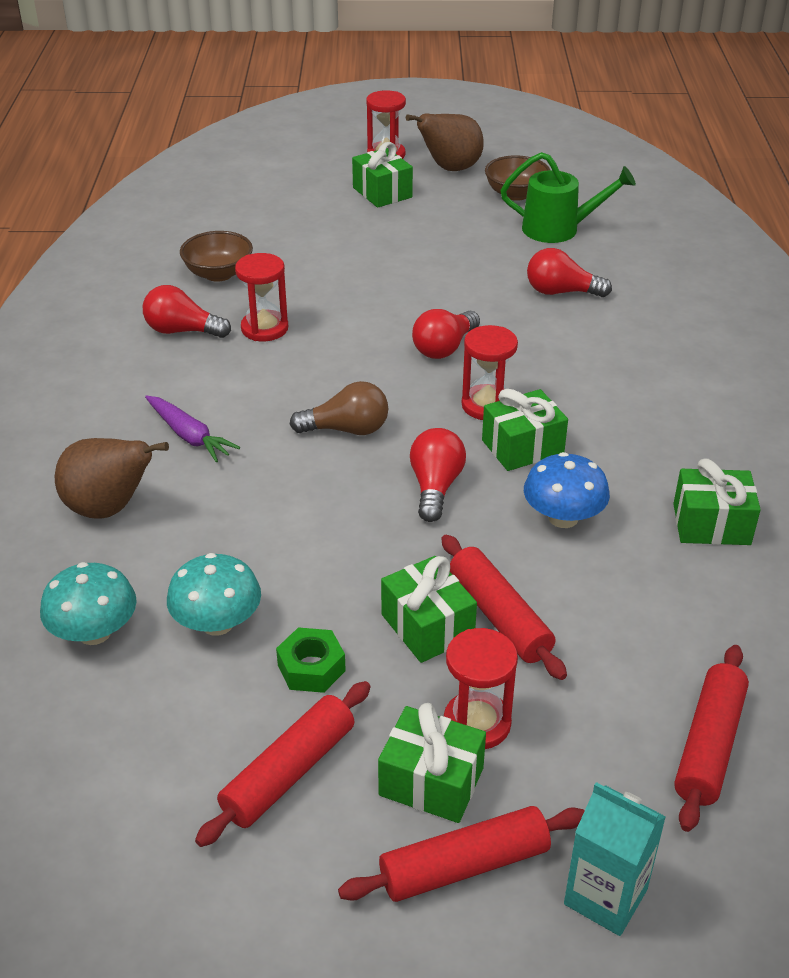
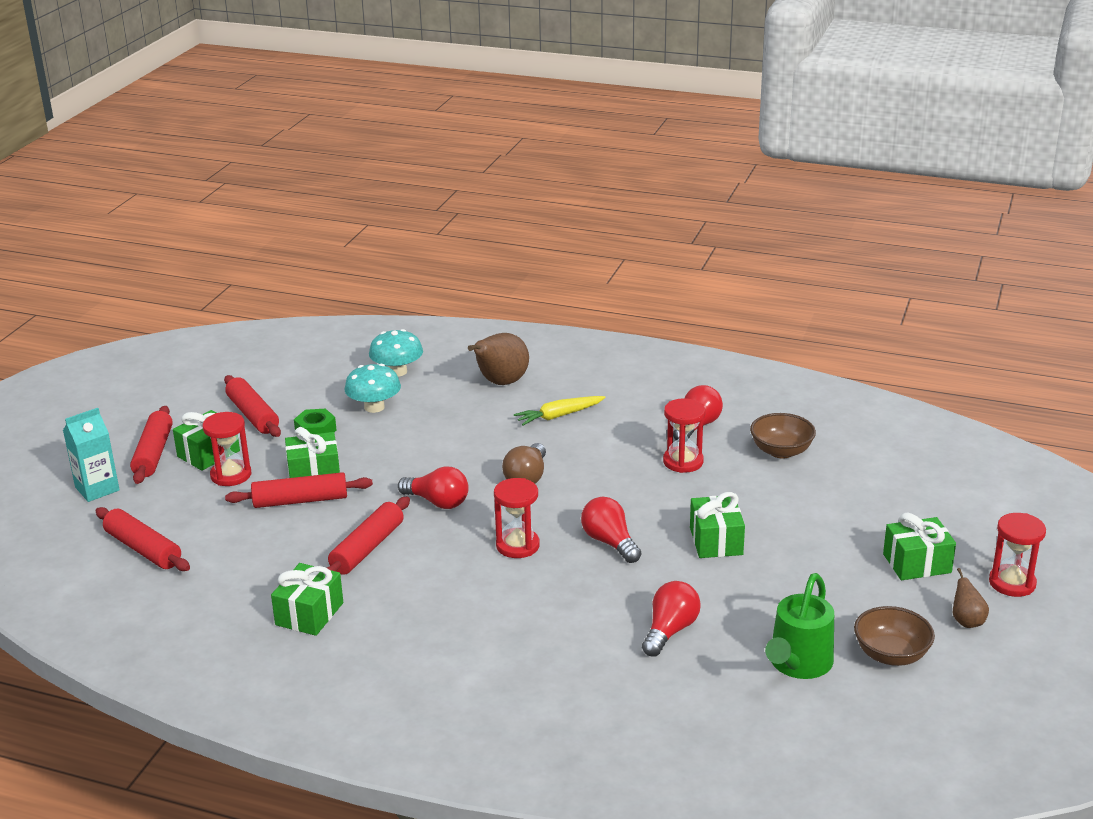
camera: 110 degrees right, 10 degrees down
purple carrot [145,395,240,462] -> yellow carrot [514,396,606,426]
brown pear [406,113,484,171] -> brown pear [953,568,989,628], size x0.53
green gift [482,389,568,471] -> green gift moved to [690,492,745,558]
blue mushroom [524,452,610,528] -> red rolling pin [327,496,410,575]

